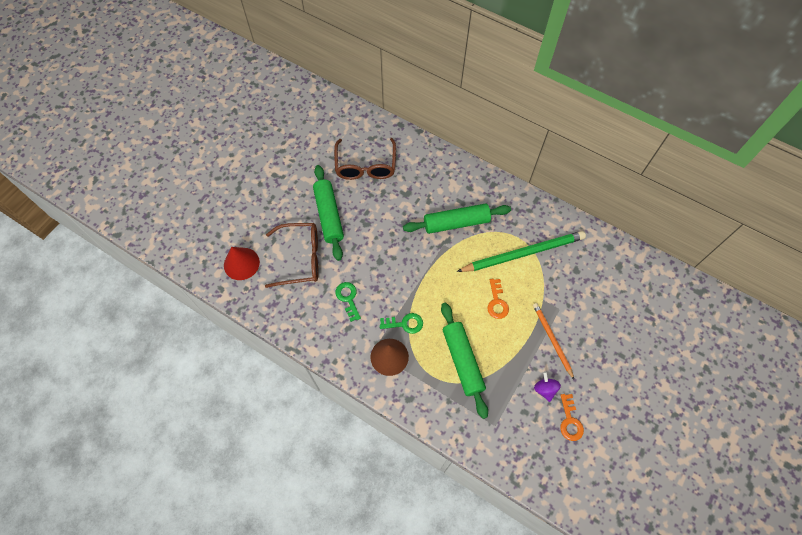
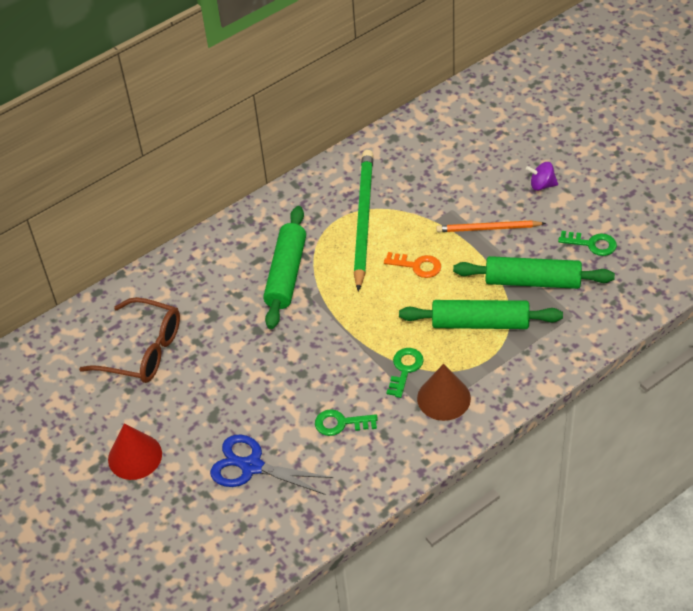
camera: 65 degrees left, 15 degrees down
red cone [224,247,260,280] -> red cone moved to [108,423,162,480]
brown glasses [265,223,318,288] -> blue scissors [210,434,333,495]
green rolling pin [313,165,344,261] -> green rolling pin moved to [453,256,615,289]
purple spinning top [534,372,561,402] -> purple spinning top moved to [526,162,558,191]
orange key [560,394,584,441] -> green key [558,231,617,256]

